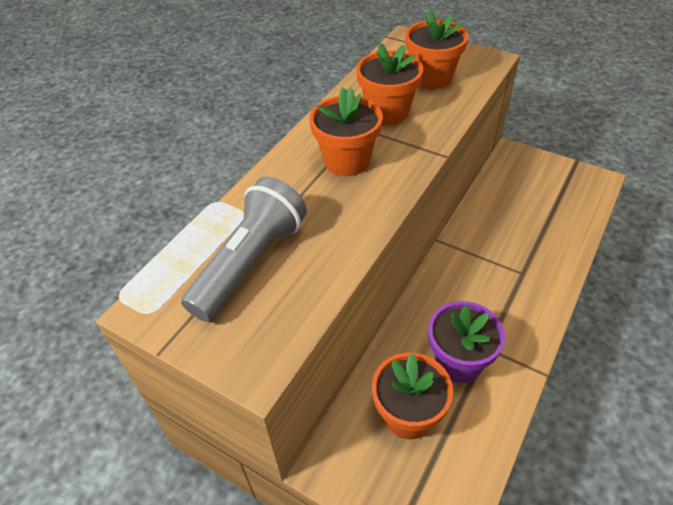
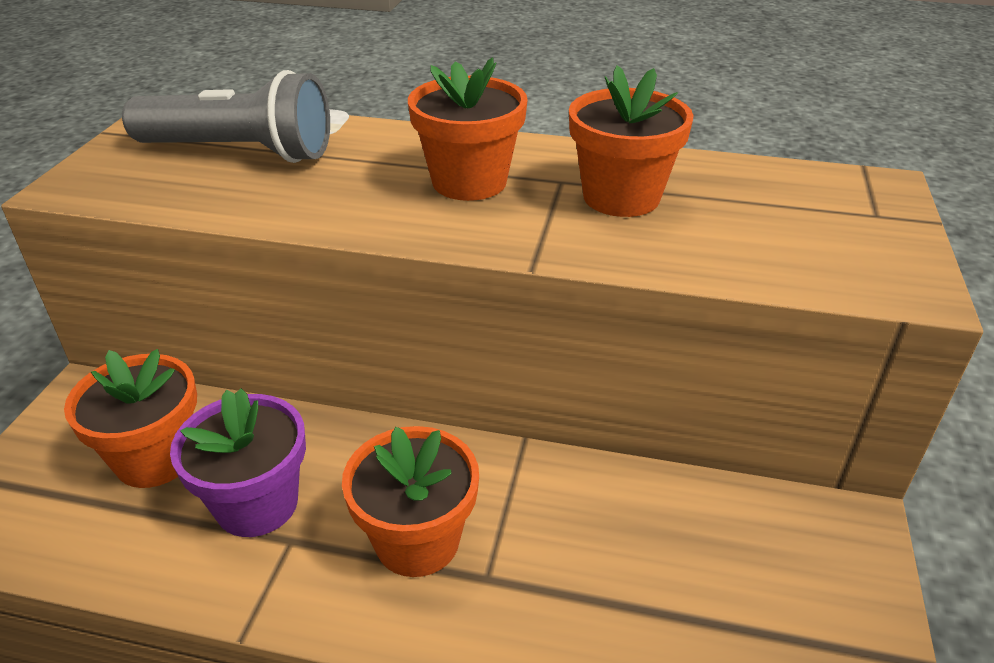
camera: 70 degrees right, 10 degrees down
orange flower pot [405,10,468,89] -> orange flower pot moved to [342,426,479,577]

